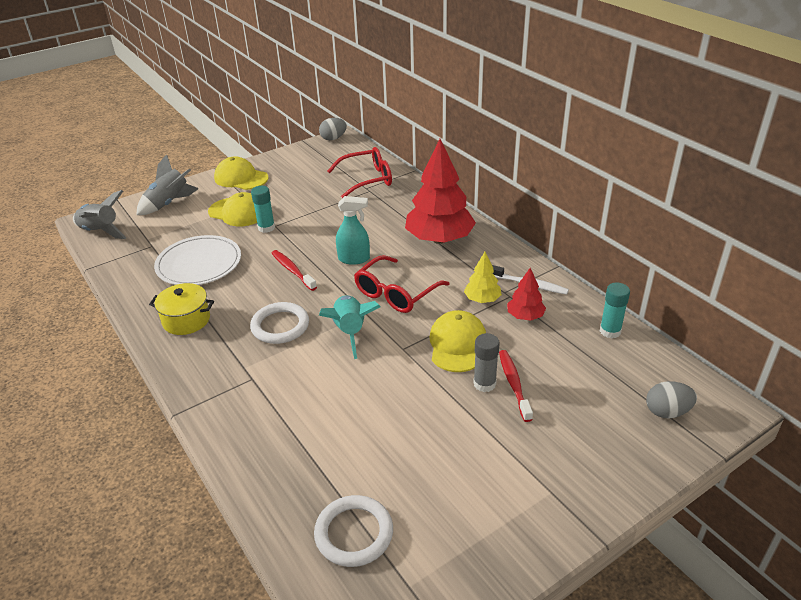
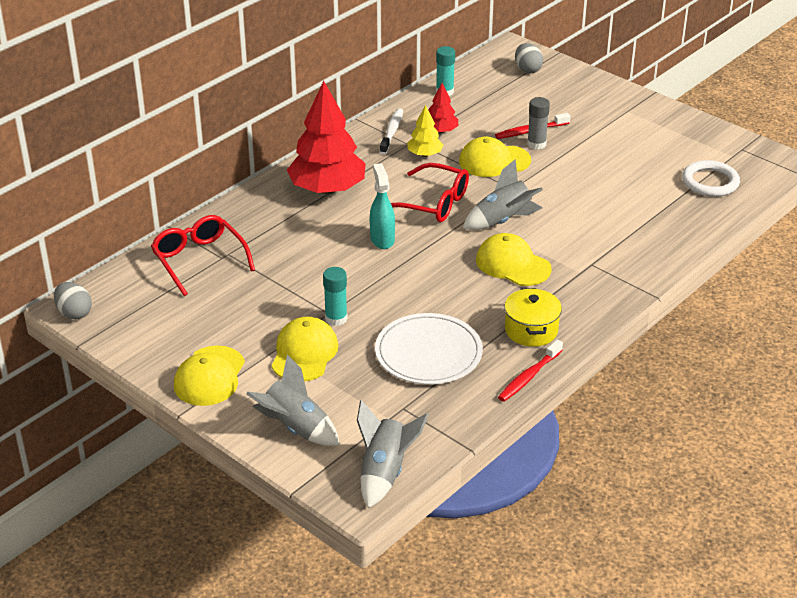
camera: 105 degrees left, 0 degrees up
white ring [250,302,309,344] -> yellow cap [476,233,552,286]
red toothbrush [272,250,317,291] -> red toothbrush moved to [498,340,563,402]
turquoise rocket [319,295,381,359] -> grey rocket [463,159,543,230]

